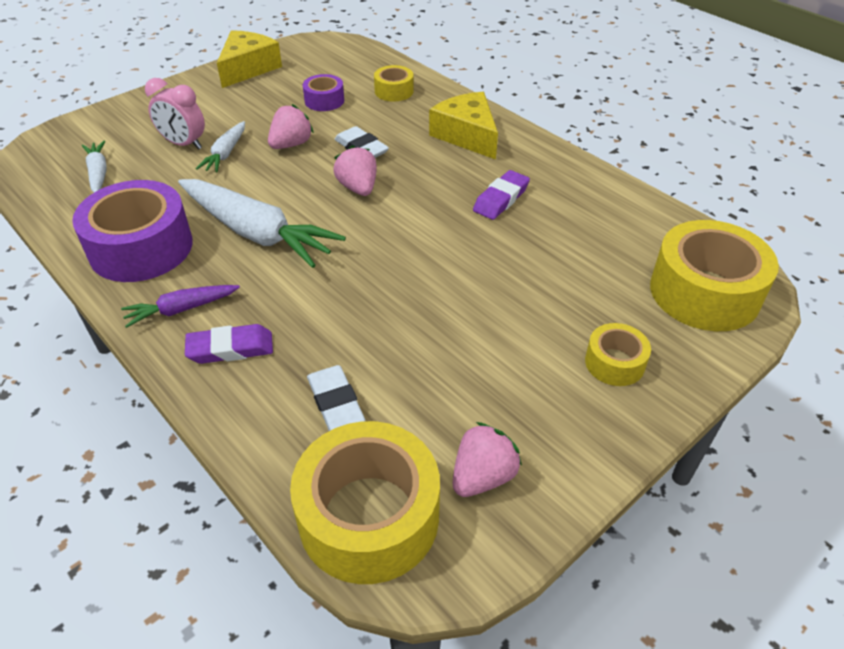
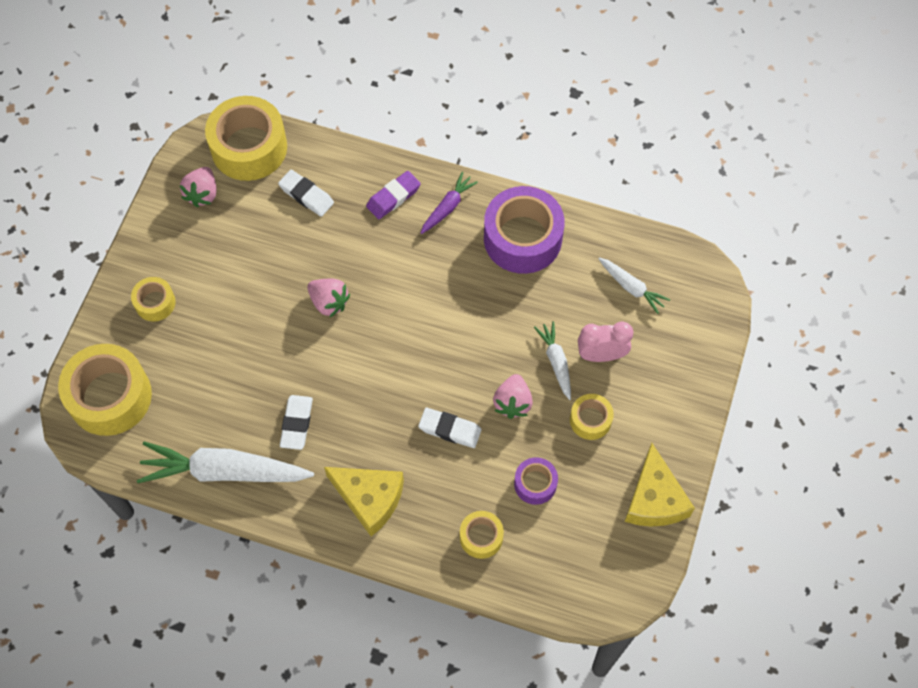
camera: 150 degrees right, 20 degrees up
white carrot [178,179,346,268] -> white carrot moved to [137,441,314,483]
pink strawberry [333,145,377,196] -> pink strawberry moved to [307,279,350,317]
purple eraser [473,170,530,220] -> white eraser [280,395,313,450]
none -> yellow tape [570,394,614,440]

